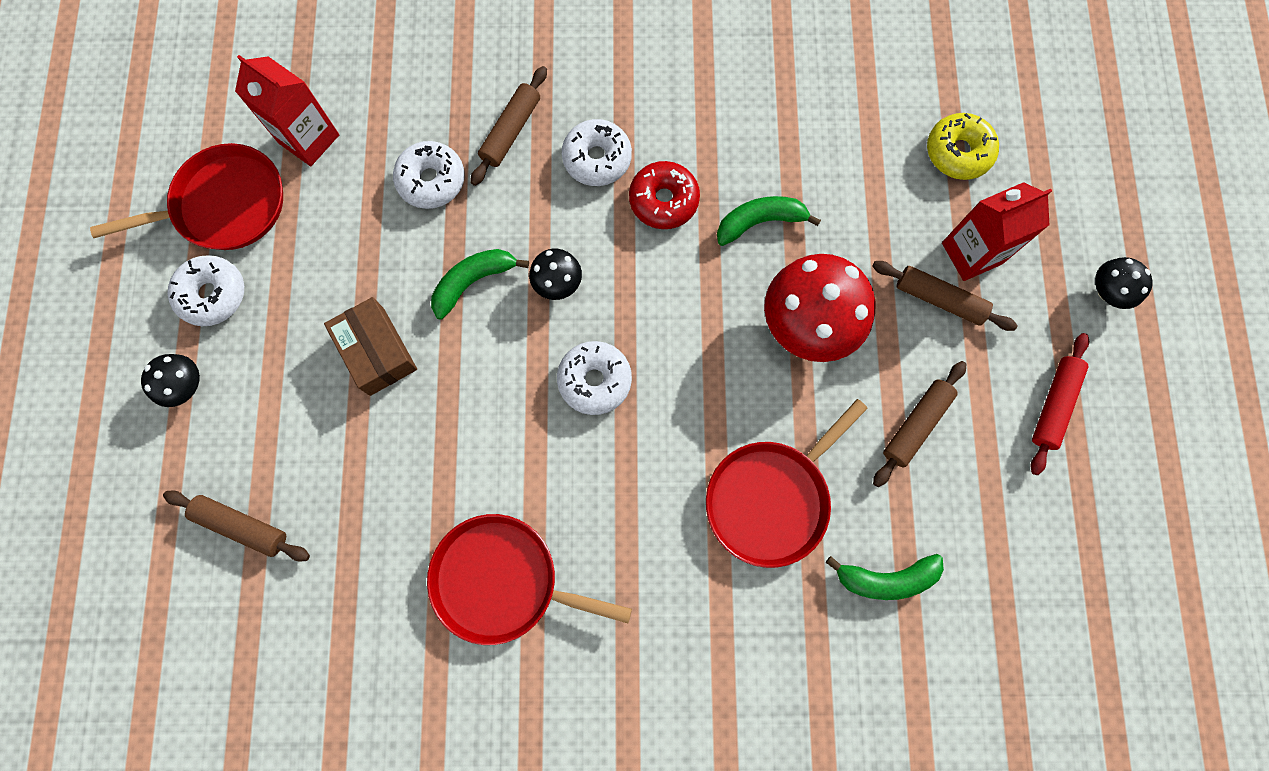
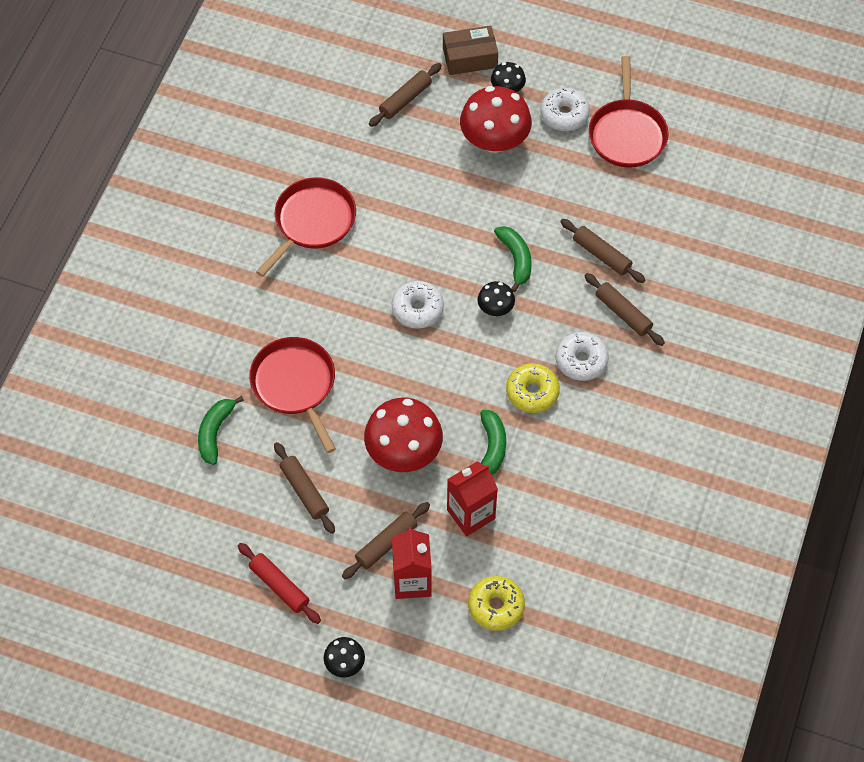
camera: 110 degrees right, 15 degrees down
red carton [235,55,339,166] -> red carton moved to [447,461,498,536]
brown box [324,297,417,396] -> brown box moved to [443,26,498,75]
white donut [393,141,465,209] -> brown rolling pin [560,219,645,283]
red donut [629,161,700,229] -> yellow donut [506,363,560,413]
none -> red mushroom [460,86,532,153]

